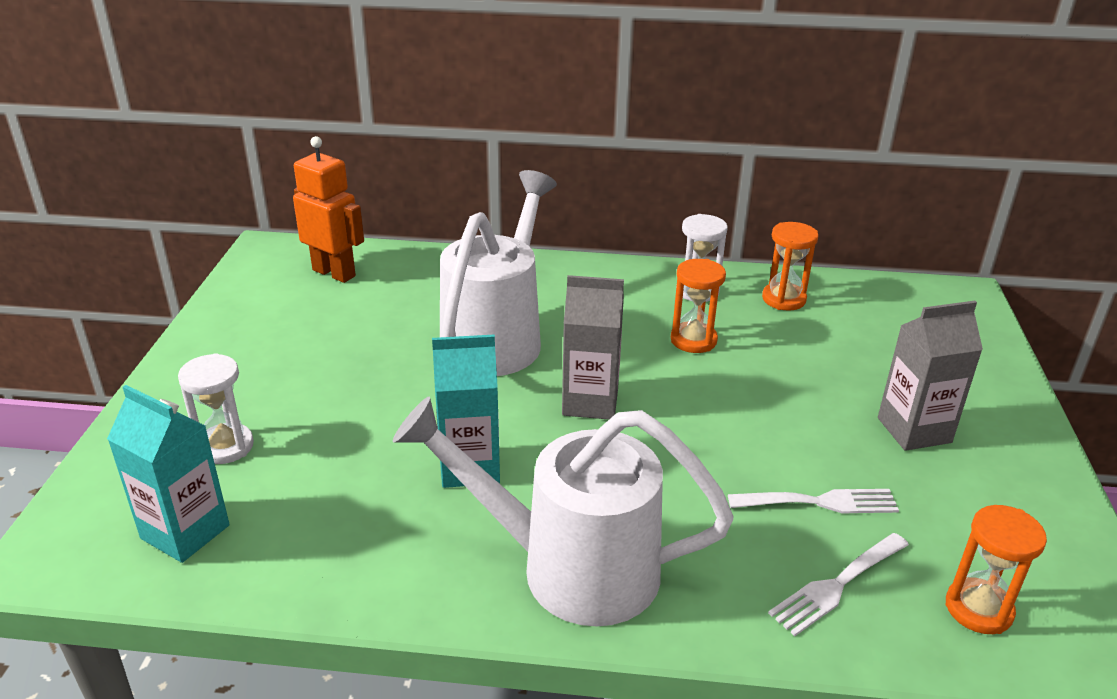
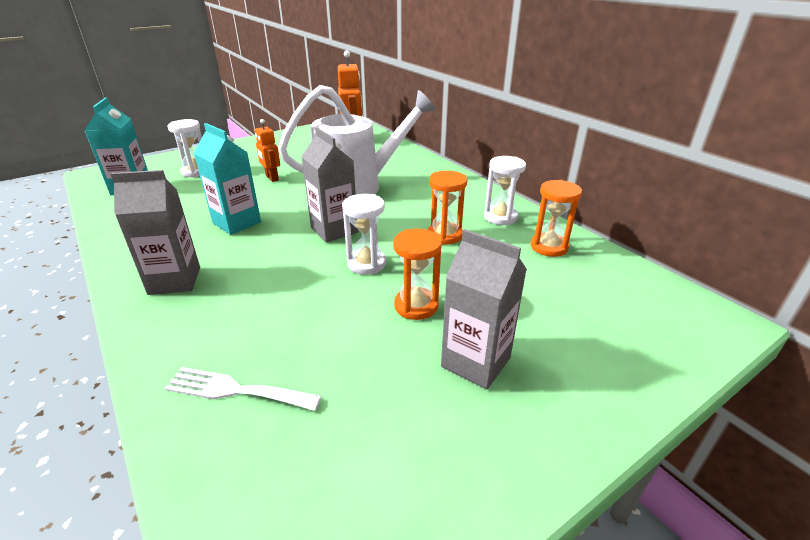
camera: 50 degrees right, 0 degrees up
white watering can [393,397,734,627] -> grey carton [111,170,200,295]
white fork [728,489,899,513] -> none
orange hourglass [945,505,1047,634] -> orange hourglass moved to [393,229,442,320]
none -> orange robot [255,119,280,182]
none -> white hourglass [342,194,386,275]

